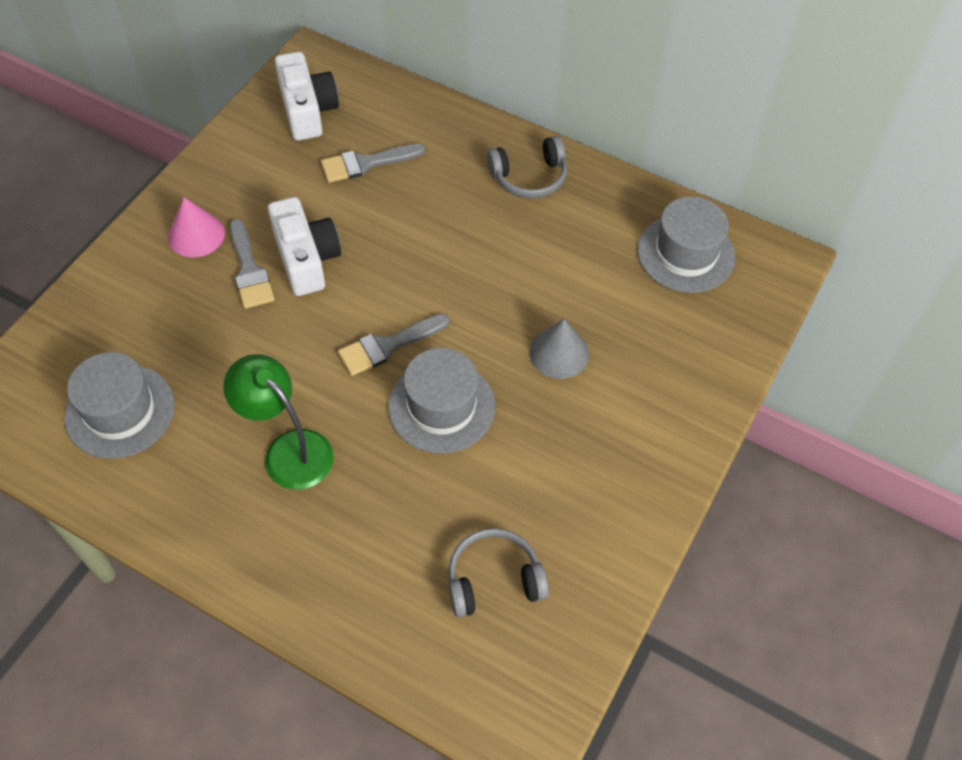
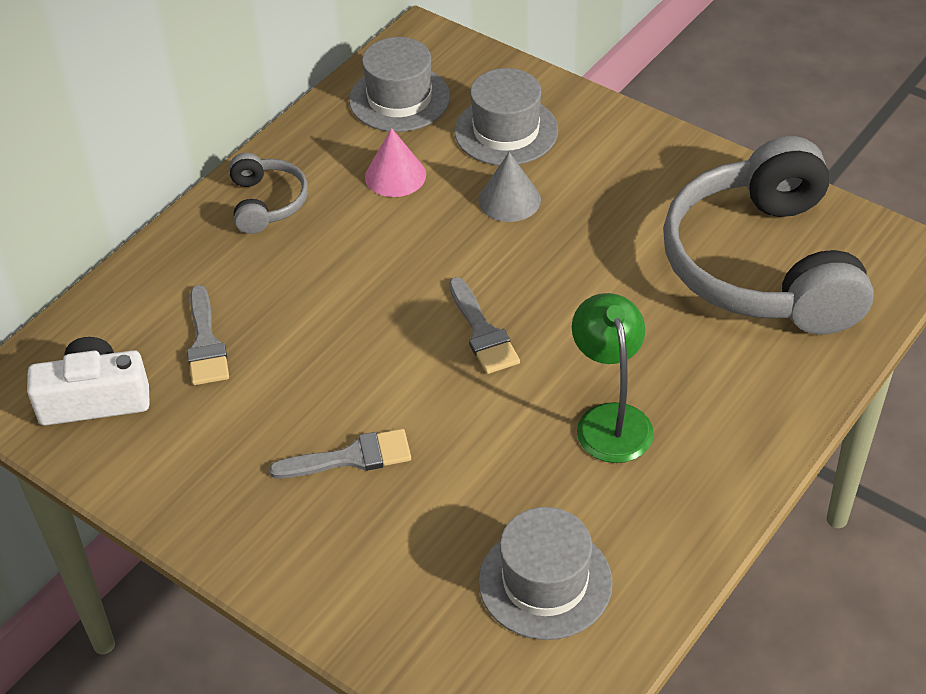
camera: 80 degrees left, 10 degrees down
pink cone [168,197,225,257] -> pink cone moved to [365,128,426,197]
green lamp [223,354,334,490] -> green lamp turned 120 degrees clockwise [572,293,654,463]
white camera [268,197,341,296] -> none
grey hat [388,348,495,454] -> grey hat moved to [454,68,558,165]
grey headphones [448,528,549,618] -> grey headphones [663,136,874,335], size x2.27

